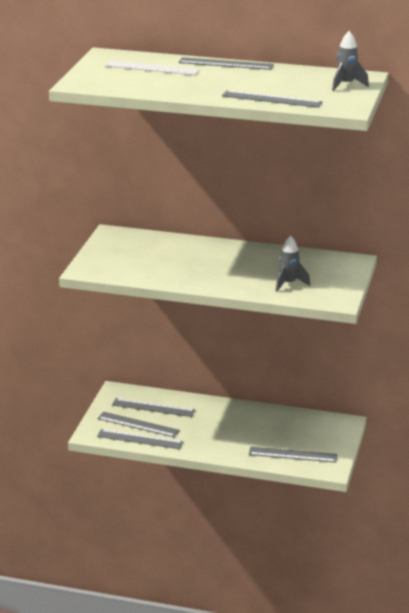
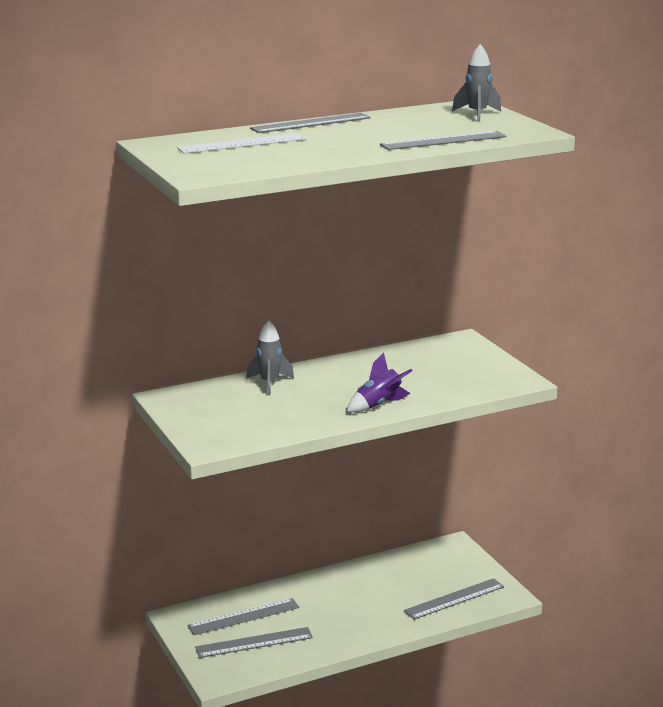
camera: 40 degrees left, 5 degrees down
grey ruler [97,429,183,449] -> none
grey rocket [276,236,310,292] -> grey rocket moved to [246,320,294,395]
none -> purple rocket [347,353,413,413]

